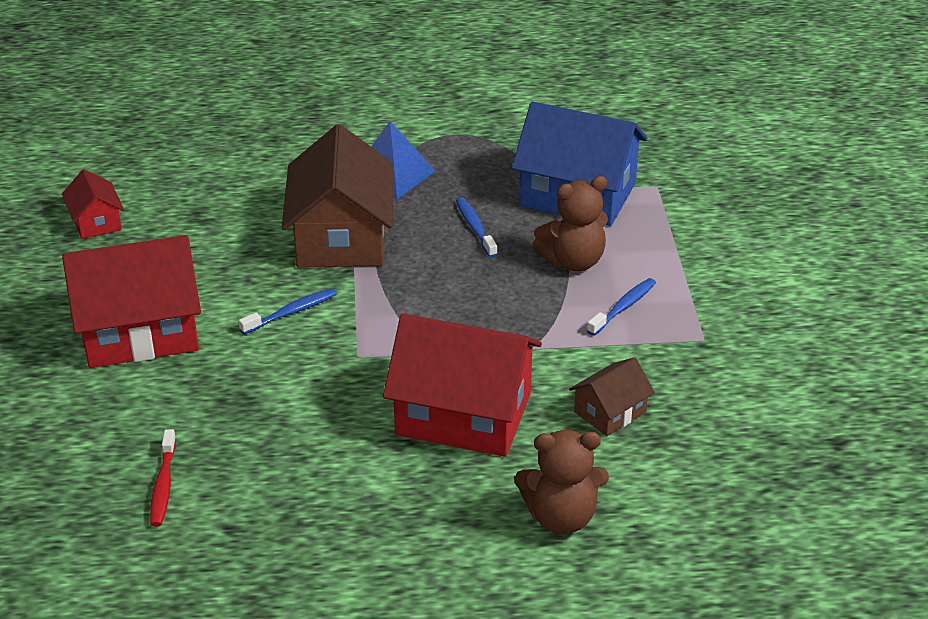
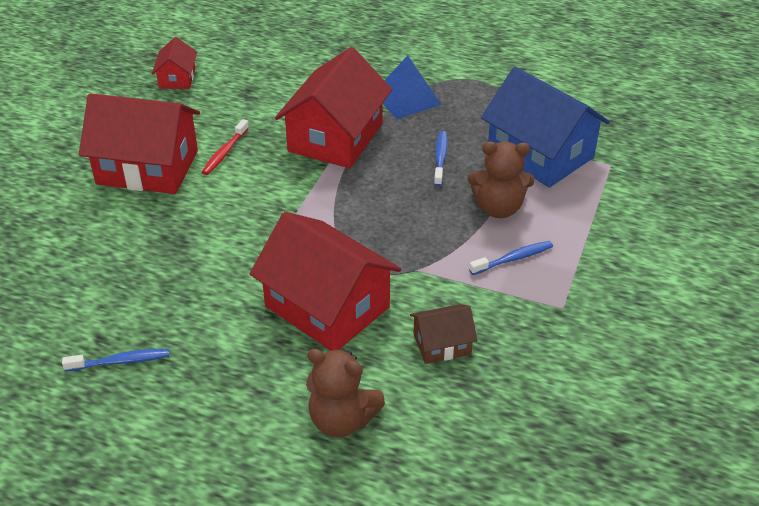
camera: 25 degrees right, 5 degrees up
red toothbrush [150,429,176,527] -> red toothbrush moved to [202,119,249,175]
blue toothbrush [239,288,337,334] -> blue toothbrush moved to [62,349,169,372]
brown house [282,124,393,268] -> red house [275,47,392,168]

